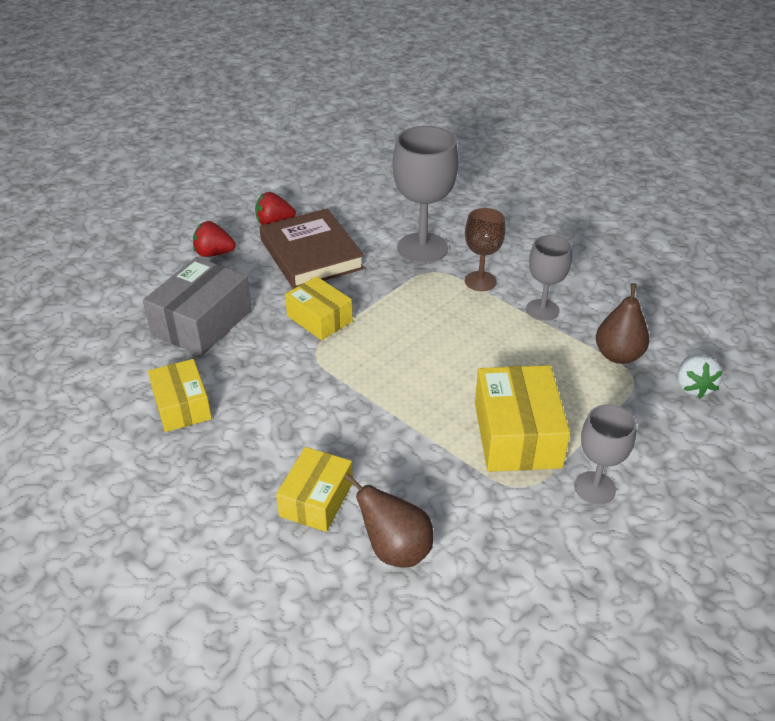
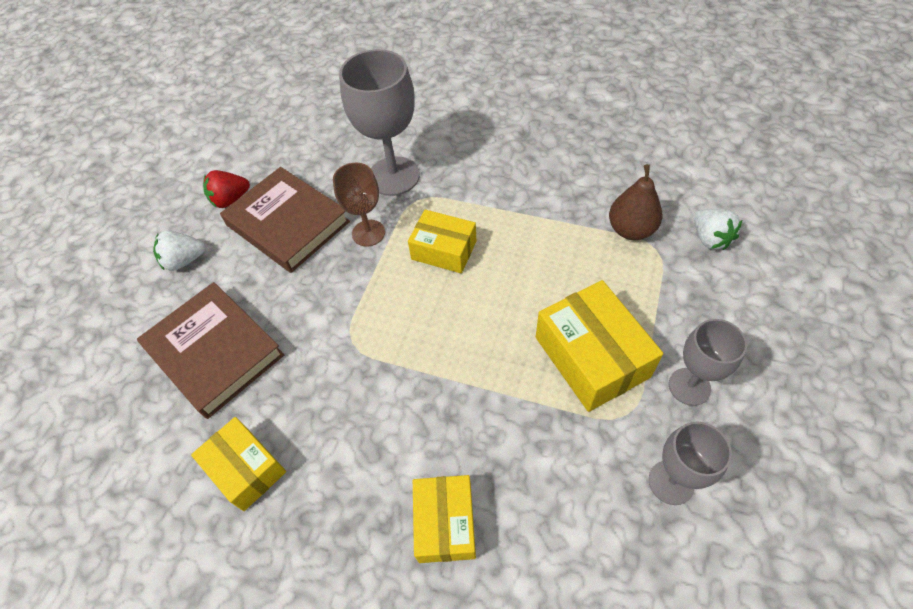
camera: 20 degrees left, 15 degrees up
grey box [143,257,252,356] -> brown book [137,282,284,419]
red strawberry [193,221,236,257] -> white strawberry [153,231,205,271]
yellow box [285,276,353,340] -> yellow box moved to [408,210,476,273]
brown pear [344,473,434,568] -> none
brown goblet [465,208,505,291] -> brown goblet moved to [333,163,385,246]
grey goblet [526,235,572,321] -> grey goblet moved to [649,421,732,505]

